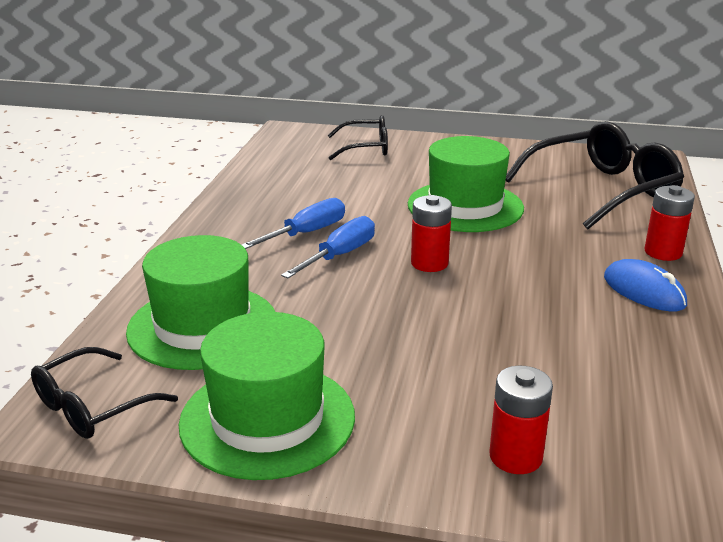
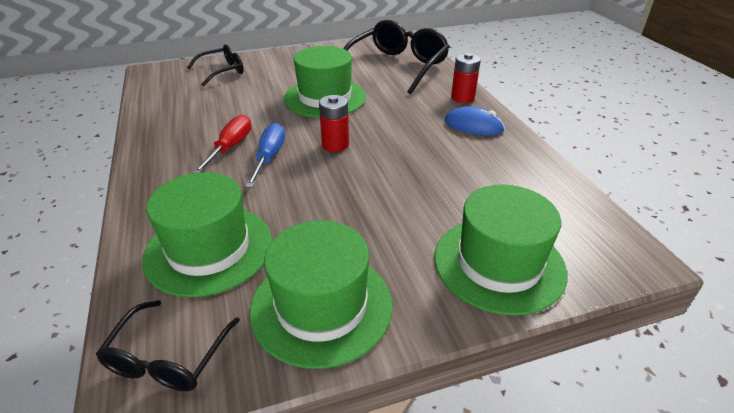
camera: 30 degrees left, 10 degrees up
blue screwdriver [242,198,345,249] -> red screwdriver [192,114,251,173]
red battery [489,366,553,474] -> green hat [435,184,567,316]

